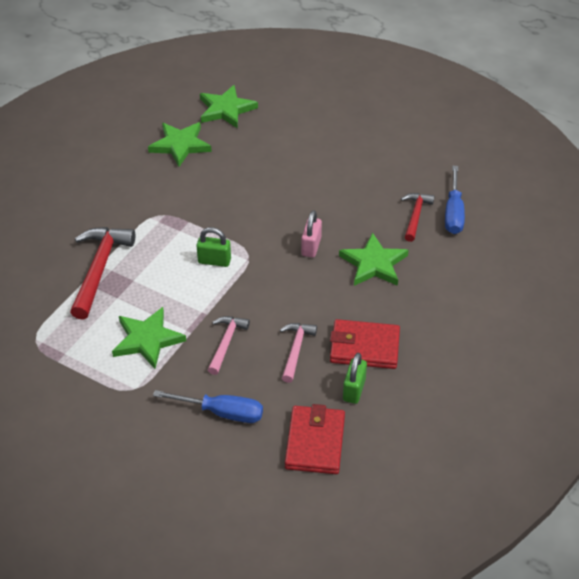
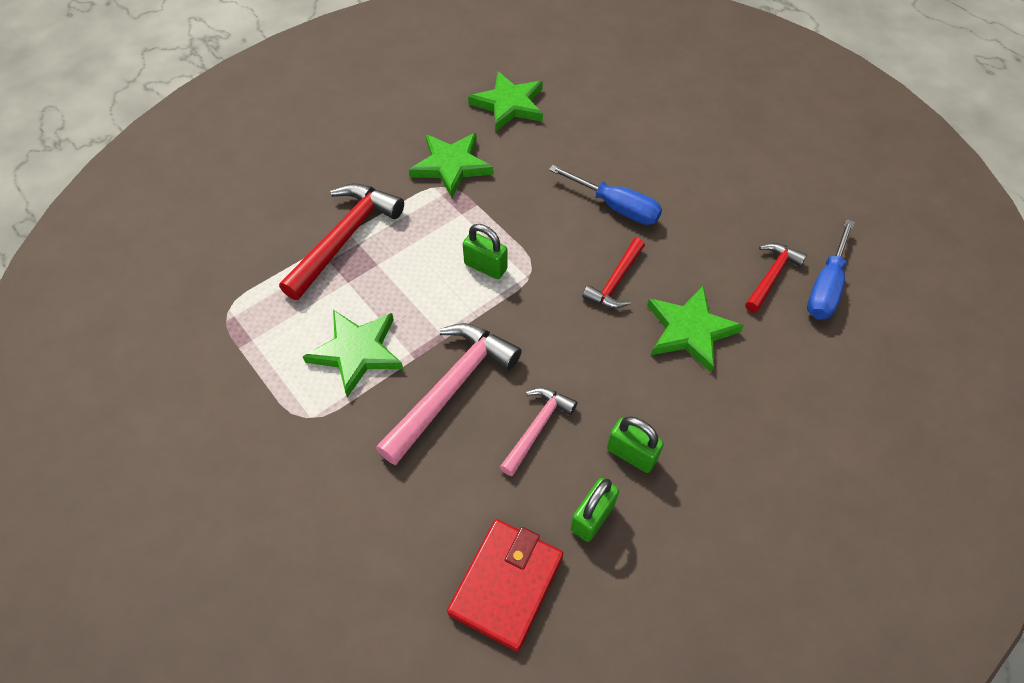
camera: 20 degrees right, 10 degrees up
blue screwdriver [153,390,263,423] -> blue screwdriver moved to [549,165,662,225]
green star [200,85,258,129] -> green star moved to [409,133,493,198]
pink hammer [208,316,250,375] -> pink hammer [376,323,522,465], size x1.72
pink padlock [301,210,322,258] -> red hammer [582,238,645,309]
red wallet [330,319,400,369] -> green padlock [607,417,664,473]

